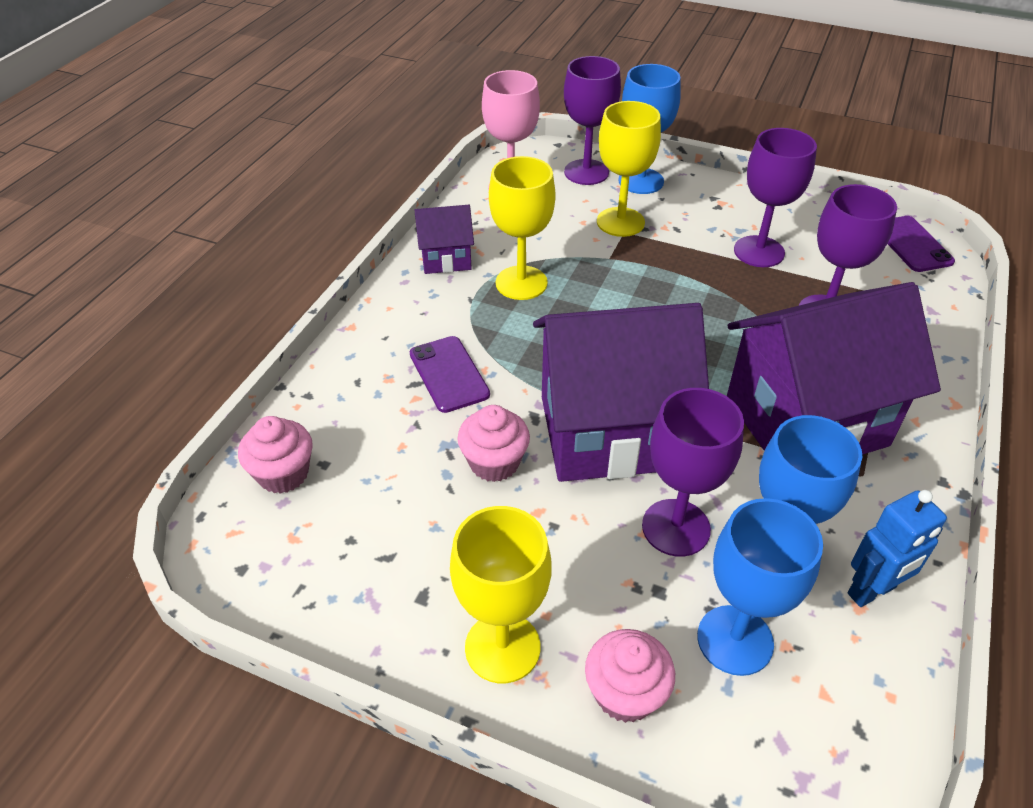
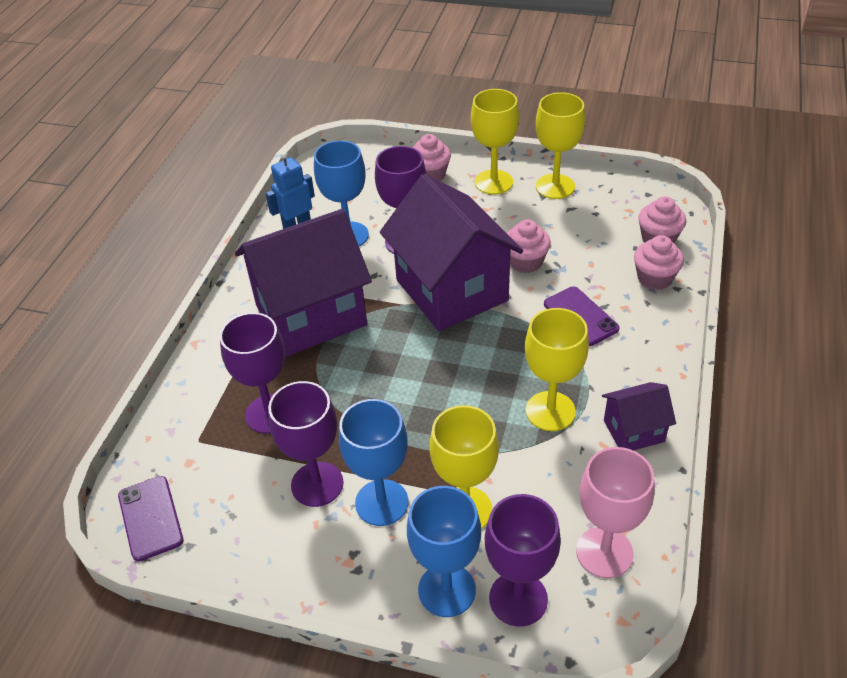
camera: 175 degrees right, 0 degrees up
purple house [533,303,709,482] -> purple house turned 75 degrees clockwise [380,174,523,331]
blue goblet [697,498,823,676] -> blue goblet moved to [339,399,408,526]
none -> yellow goblet [536,92,585,199]
none -> pink cupcake [634,235,684,290]

